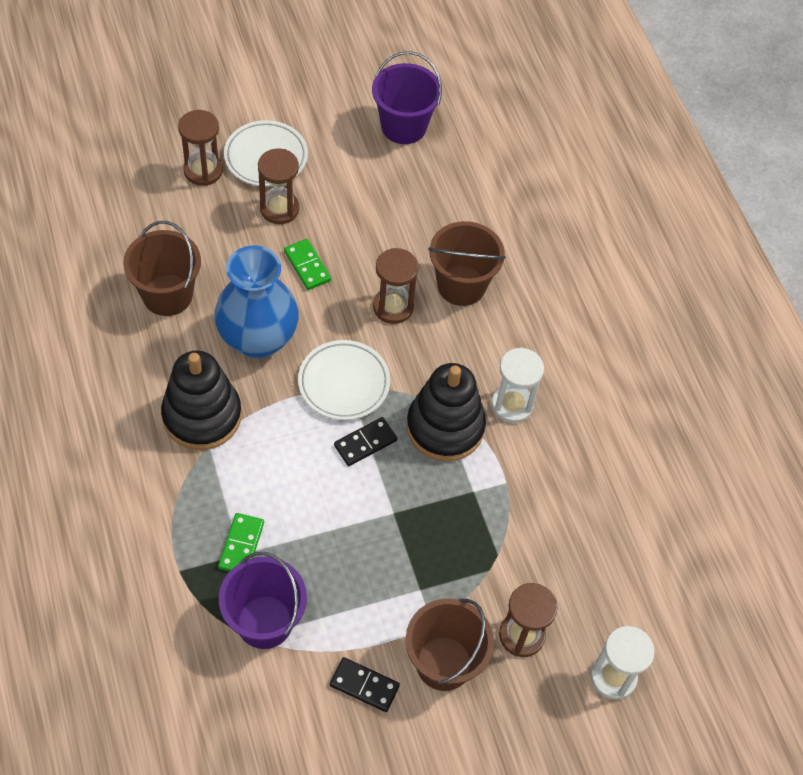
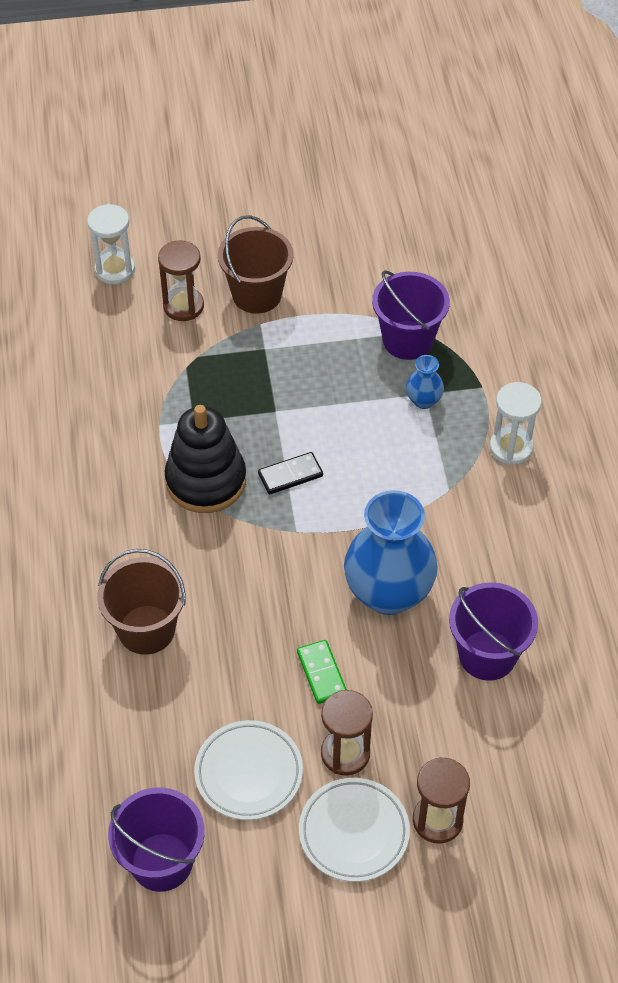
camera: 165 degrees left, 5 degrees down
brown bucket [123,221,201,316] -> purple bucket [449,582,538,681]
black stacking toy [161,351,242,450] -> none
green domino [218,513,264,572] -> blue vase [406,355,444,409]
white plate [298,340,390,420] -> white plate moved to [194,720,303,820]
black domino [330,657,400,712] -> none
brown hourglass [373,248,418,324] -> none
white hourglass [491,347,544,423] -> white hourglass moved to [490,382,542,465]

